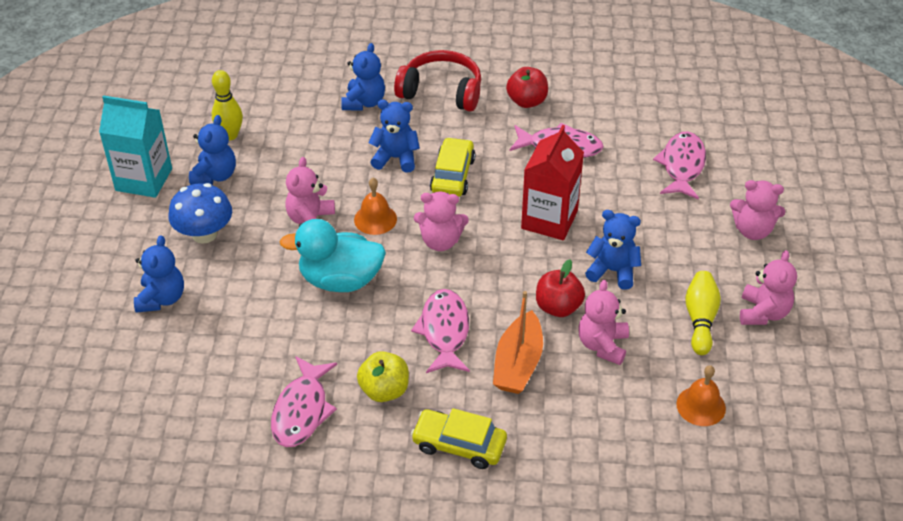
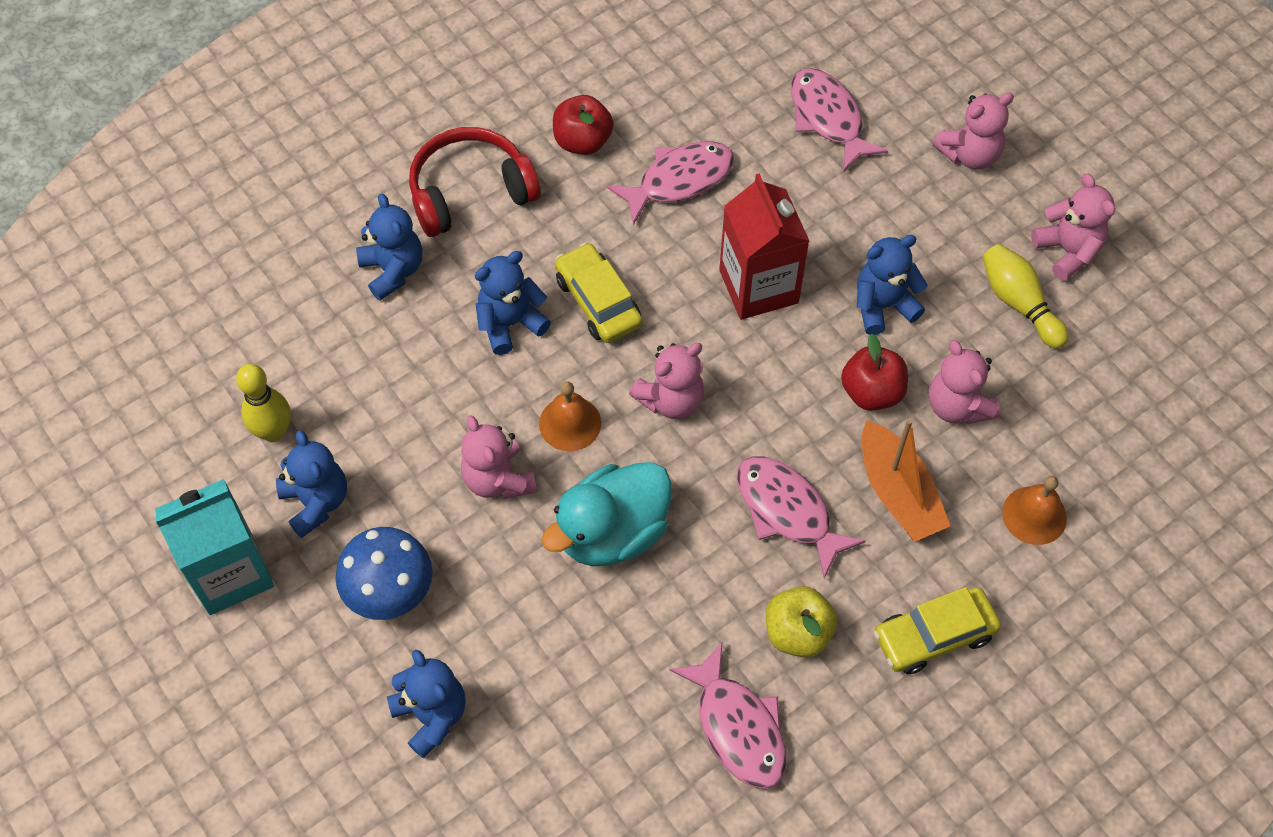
camera: 40 degrees left, 15 degrees up
orange bell [676,365,726,426] -> orange bell moved to [1002,476,1067,545]

